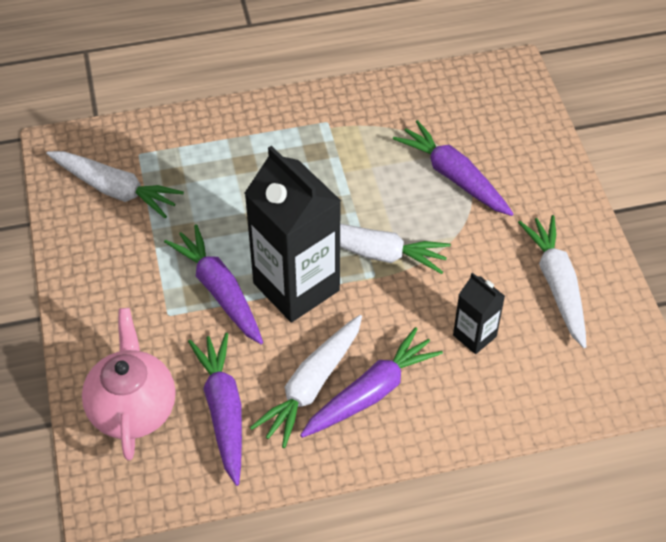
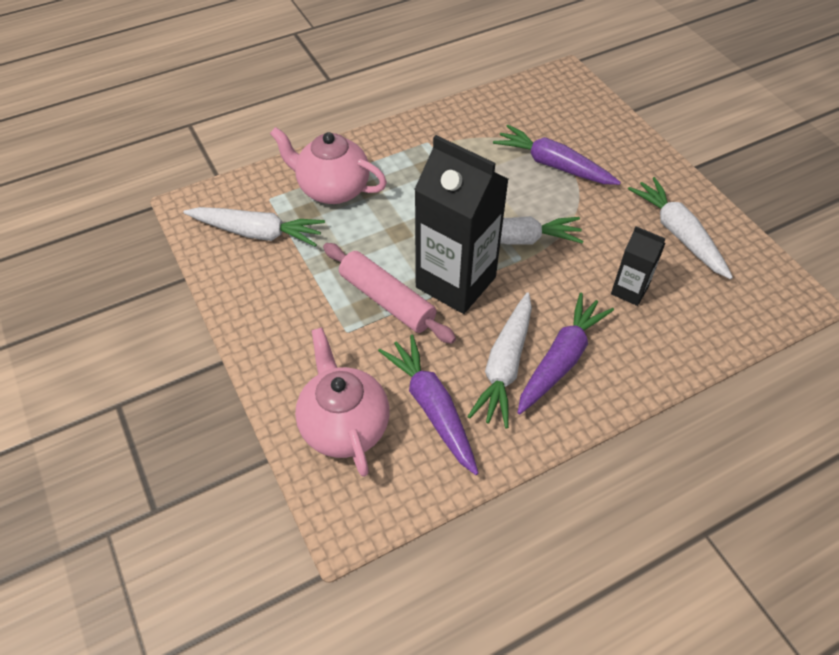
camera: 15 degrees left, 0 degrees up
purple carrot [164,224,263,344] -> pink rolling pin [323,243,456,344]
none -> pink teapot [270,127,387,204]

